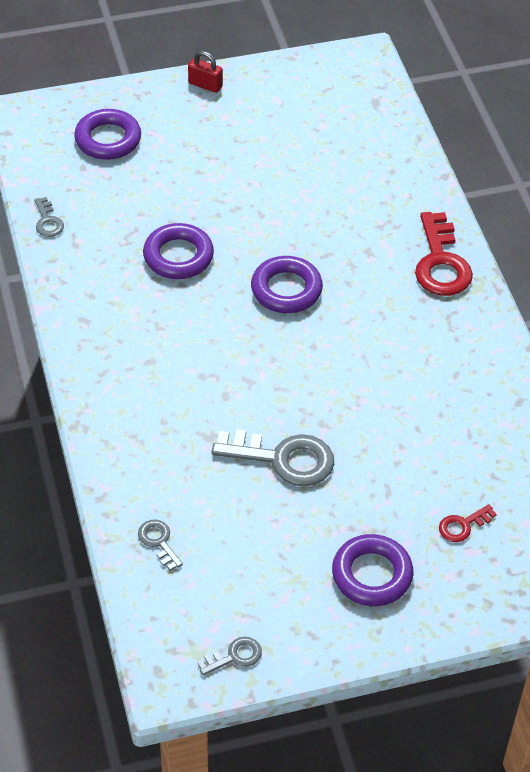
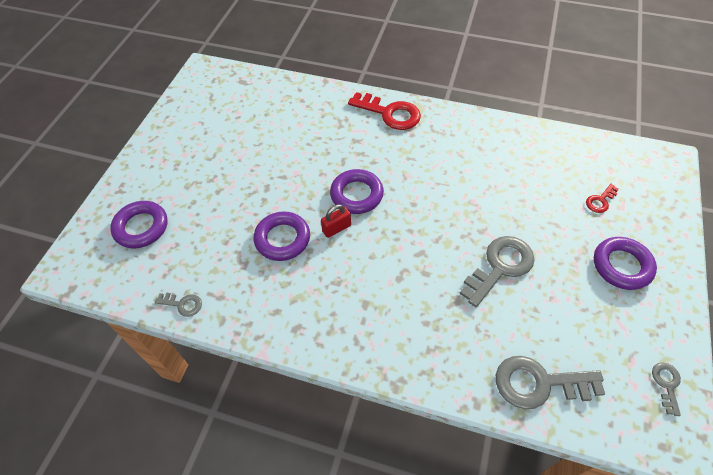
camera: 55 degrees left, 5 degrees up
grey key [138,519,183,571] -> grey key [496,356,605,409], size x2.01
red padlock [188,51,223,93] -> red padlock moved to [321,204,351,238]
red key [439,504,497,542] -> red key turned 45 degrees clockwise [586,184,619,213]

